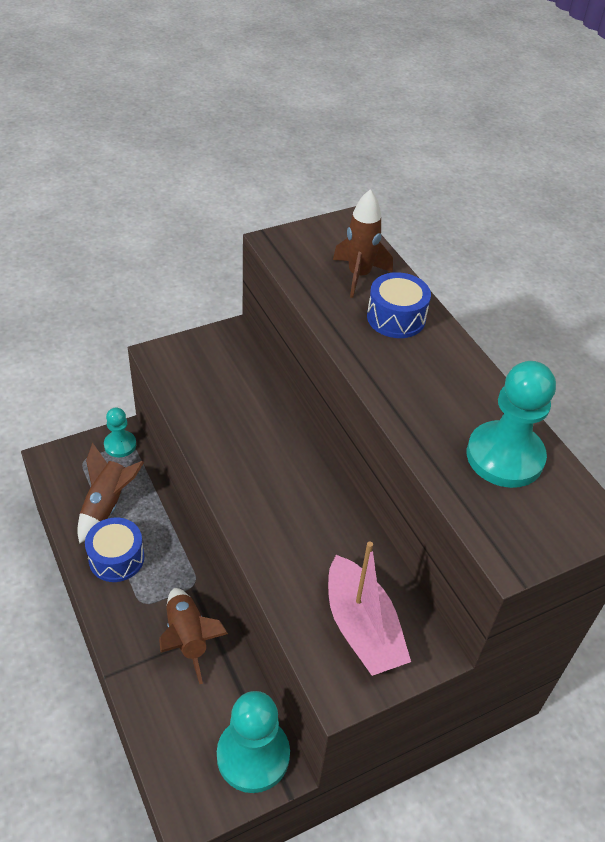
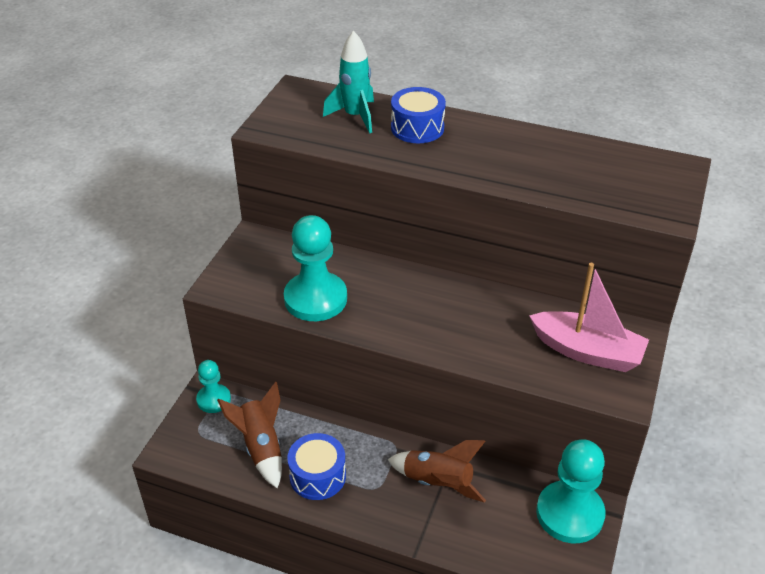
camera: 40 degrees left, 5 degrees down
brown rocket [333,189,393,298] -> turquoise rocket [323,31,374,133]
turquoise pawn [467,361,556,488] -> turquoise pawn moved to [284,215,347,321]

